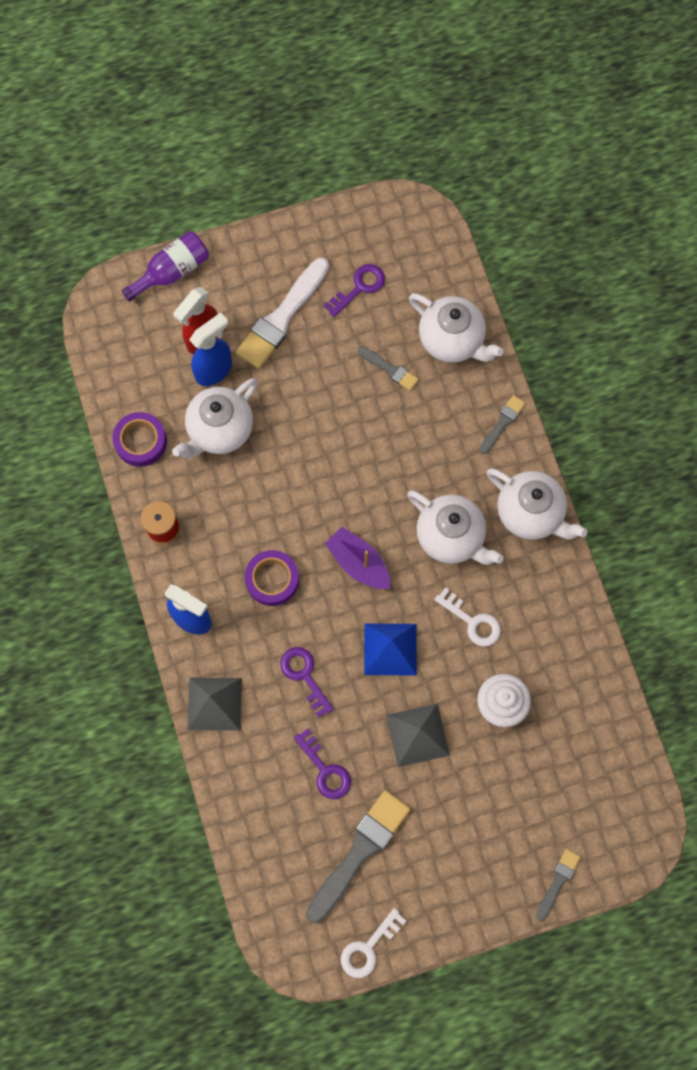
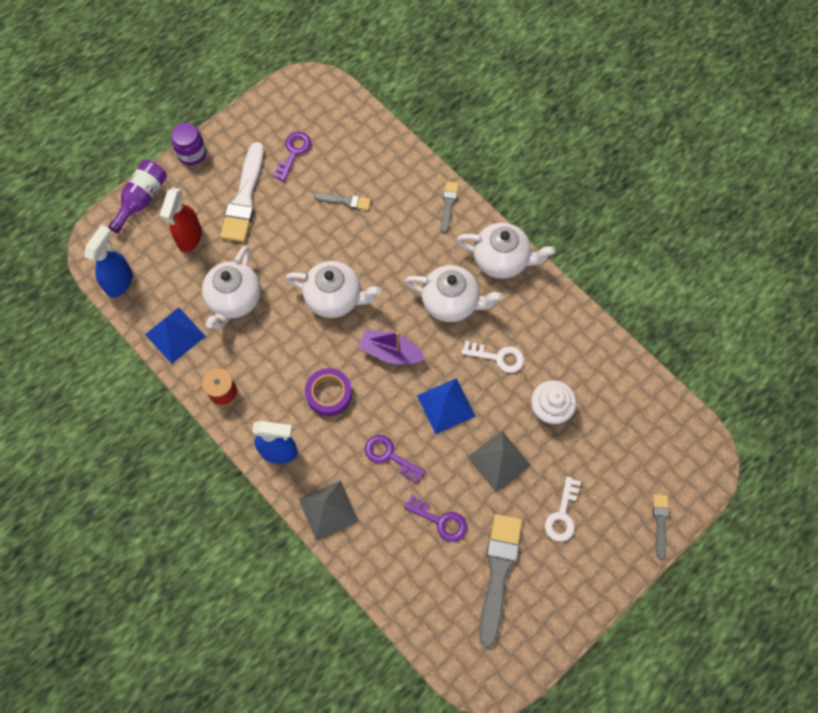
camera: 25 degrees left, 5 degrees down
purple tape [113,412,167,467] -> blue pyramid [145,307,206,364]
blue spray bottle [189,312,232,386] -> blue spray bottle moved to [84,225,133,298]
white key [341,908,407,978] -> white key moved to [545,476,581,542]
white teapot [409,293,504,363] -> white teapot moved to [285,261,381,318]
none -> purple jar [171,123,206,165]

